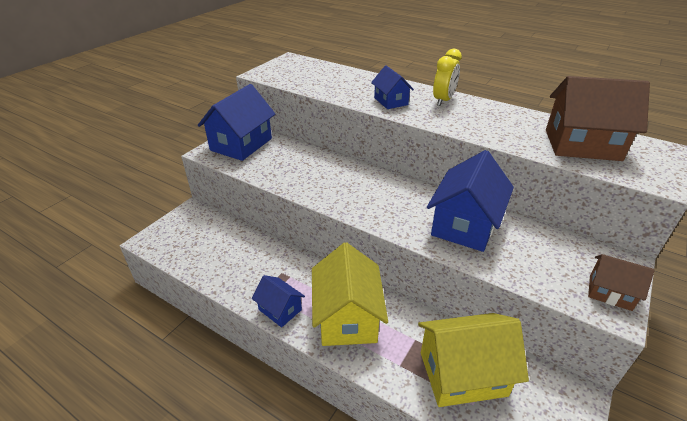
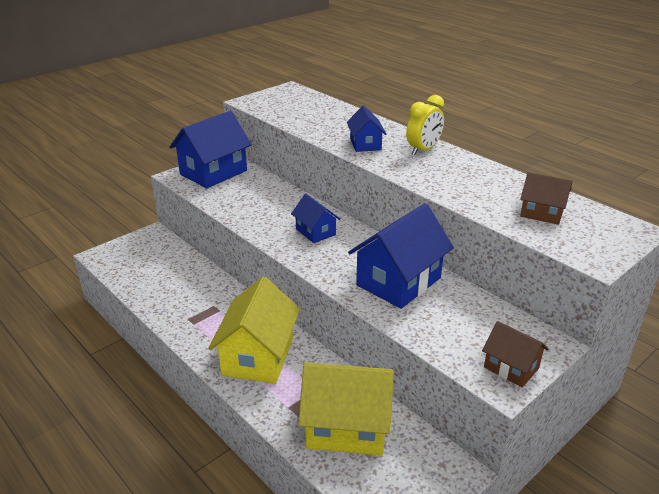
camera: 15 degrees right, 5 degrees down
blue house [252,275,305,327] -> blue house moved to [291,194,340,243]
brown house [546,76,650,161] -> brown house [520,172,572,225], size x0.54

